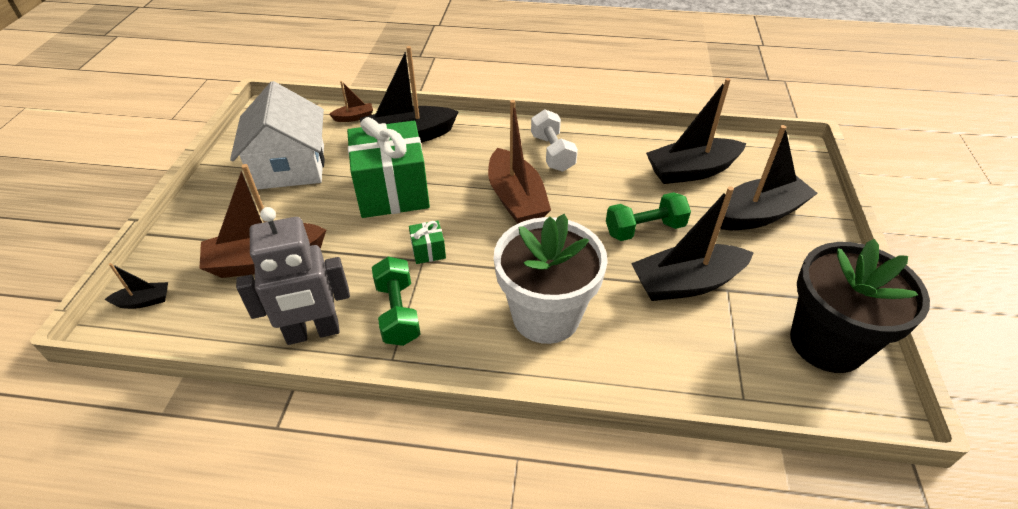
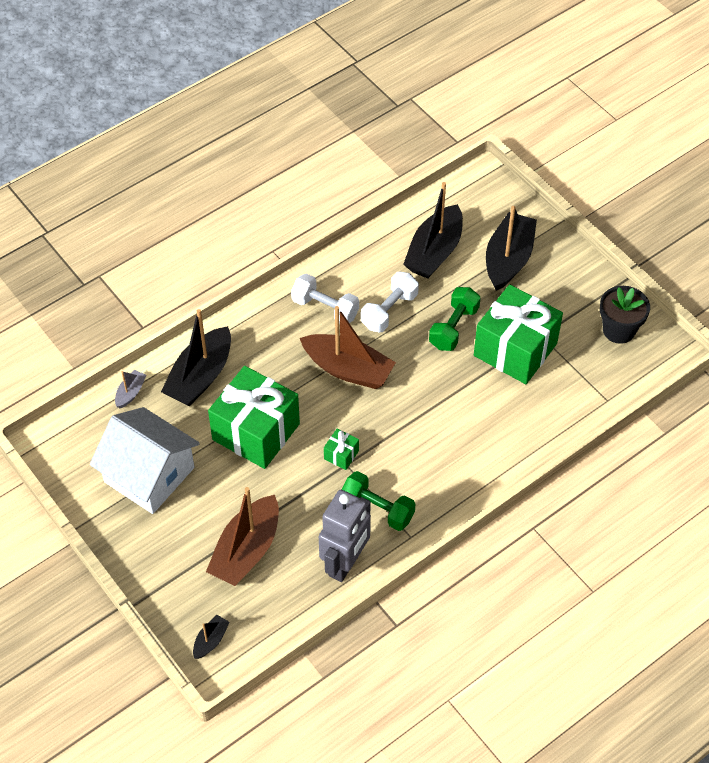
camera: 45 degrees left, 10 degrees up
brown boat [329,81,373,122] -> grey boat [115,370,147,408]
white flower pot [494,214,608,344] -> none
black boat [631,186,754,301] -> green gift [474,284,563,384]
black flower pot [790,239,930,373] -> black flower pot [600,286,650,344], size x0.63
none -> white dumbbell [361,272,419,332]

